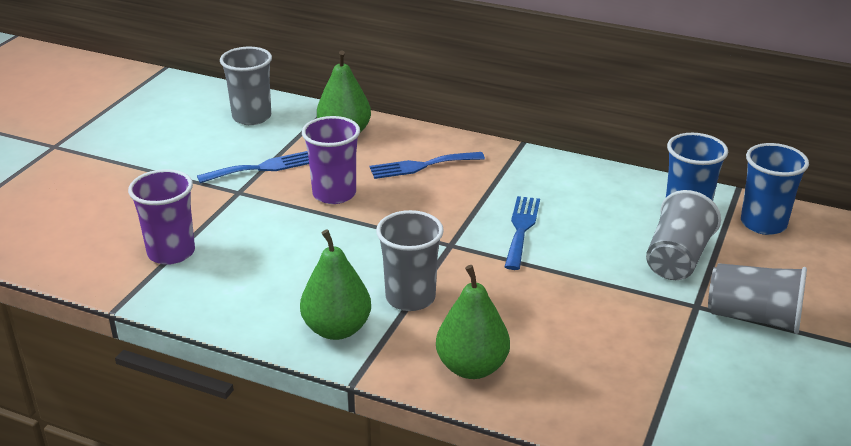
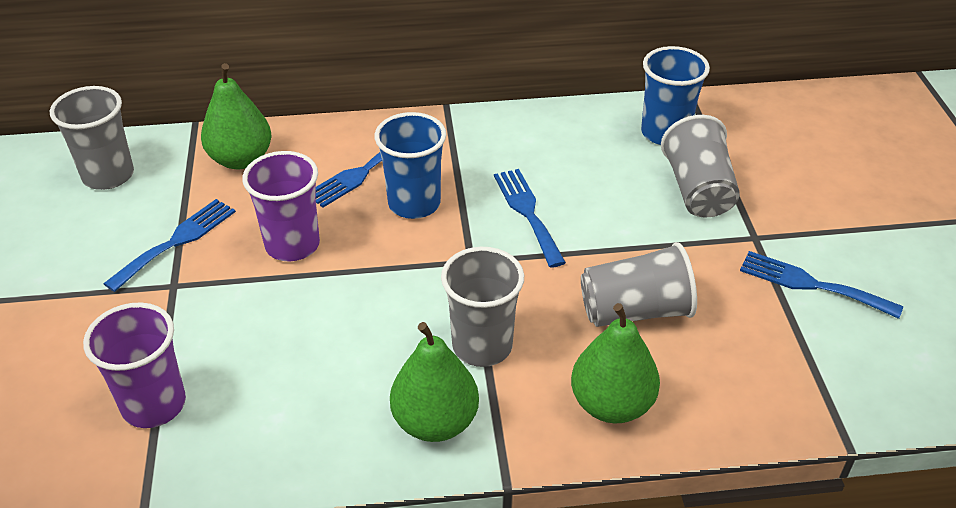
camera: 30 degrees left, 10 degrees up
grey cup [708,263,807,334] -> grey cup moved to [581,242,697,327]
blue cup [741,143,809,235] -> blue cup moved to [375,112,446,219]
none -> blue fork [740,251,903,319]

